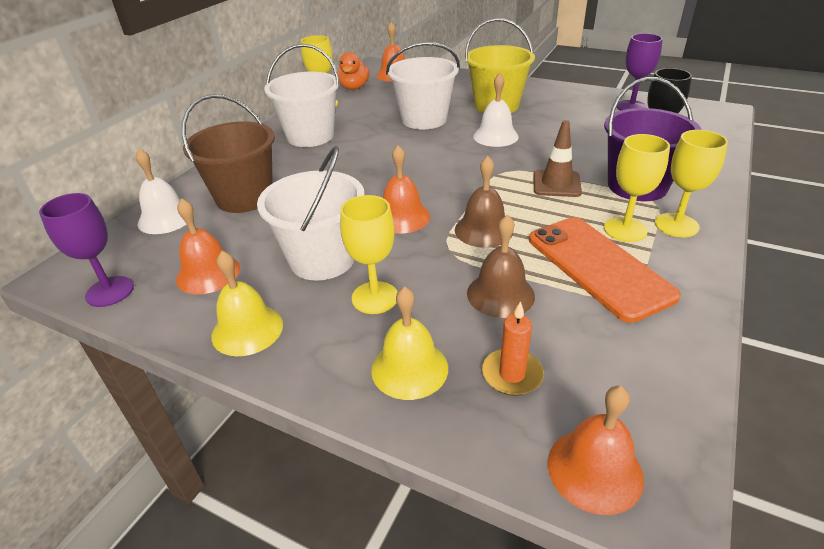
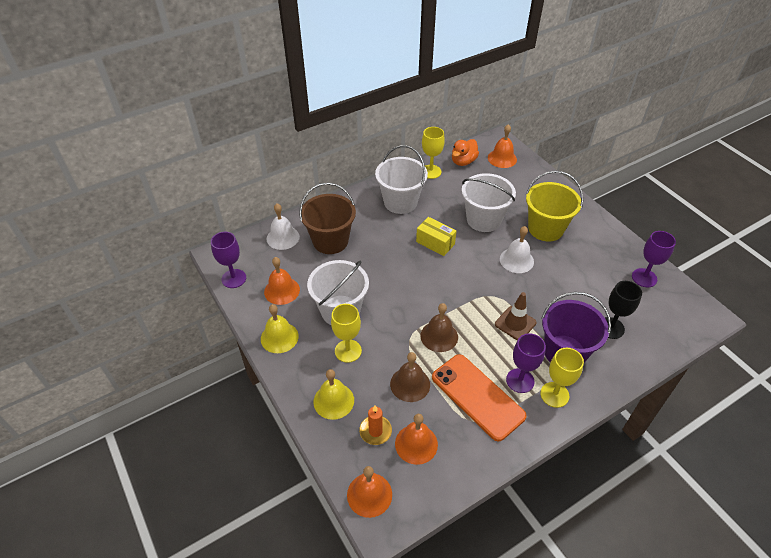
camera: 30 degrees right, 10 degrees up
orange bell [383,145,430,233] -> orange bell moved to [395,414,438,465]
orange phone [529,217,681,323] -> orange phone turned 45 degrees counterclockwise [432,354,527,441]
yellow goblet [604,134,670,242] -> purple goblet [506,333,546,393]
none -> yellow box [416,217,457,256]

